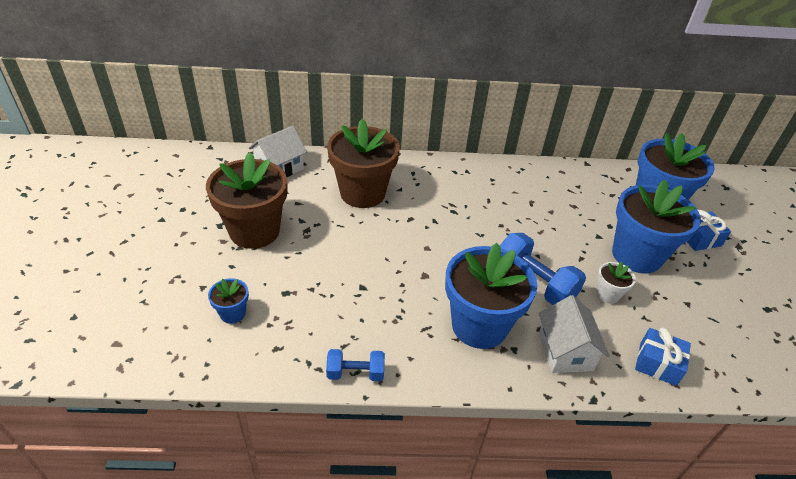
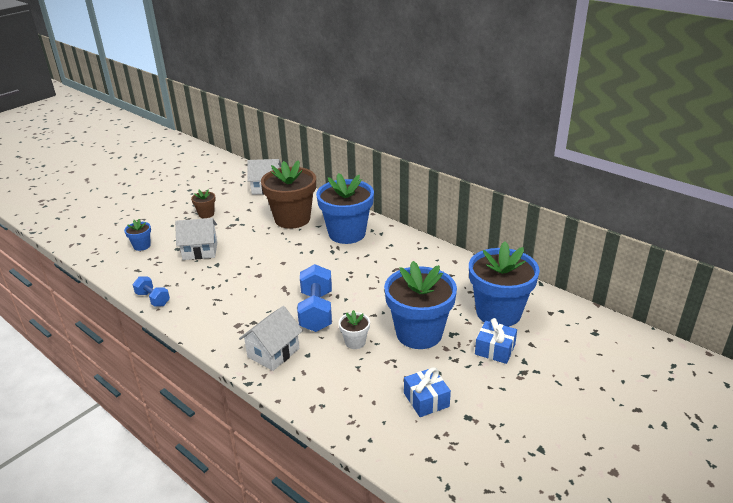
camera: 45 degrees right, 10 degrees down
brown flower pot [206,152,288,249] -> brown flower pot [191,189,216,218], size x0.44
blue flower pot [445,243,538,349] -> blue flower pot moved to [316,173,374,244]
blue gift [635,328,691,386] -> blue gift moved to [404,367,451,417]
none -> white house [175,218,217,260]

